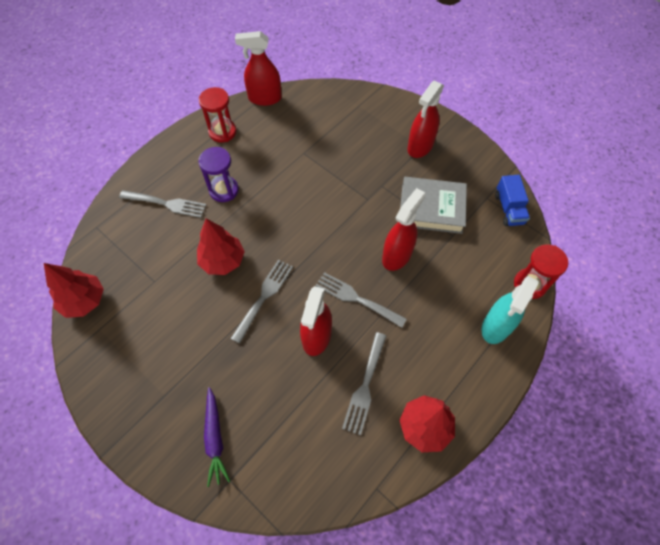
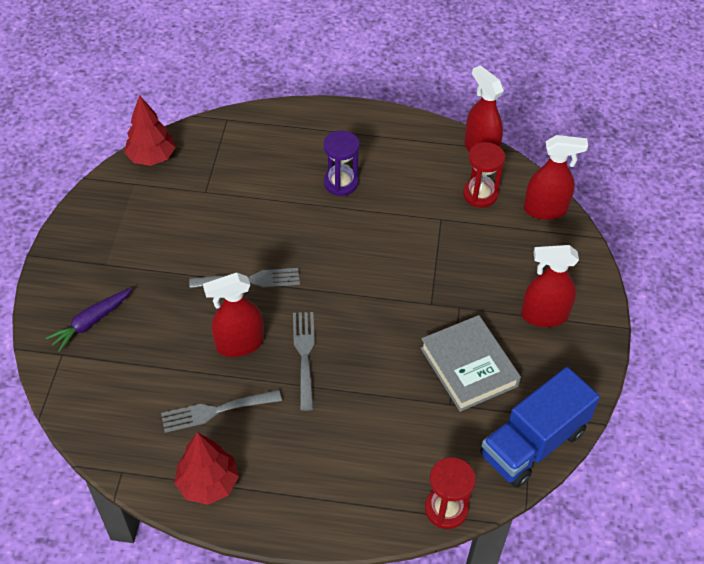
camera: 55 degrees right, 10 degrees down
grey fork [119,190,206,218] -> none
red tree [197,219,245,275] -> none
red hourglass [199,87,236,143] -> red hourglass moved to [463,142,505,208]
red spray bottle [382,188,425,271] -> red spray bottle moved to [524,135,588,220]
turquoise spray bottle [481,276,539,344] -> none
blue truck [495,175,530,226] -> blue truck [480,367,600,488], size x1.77

